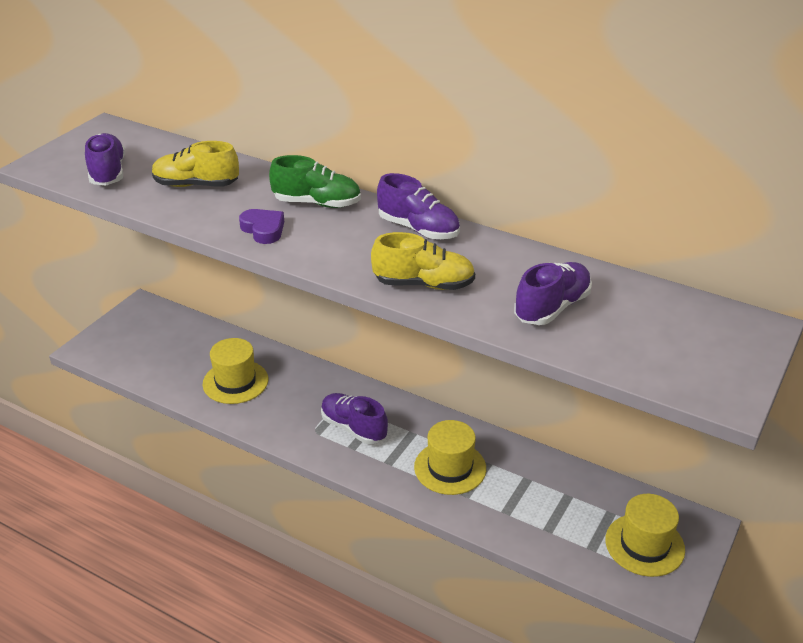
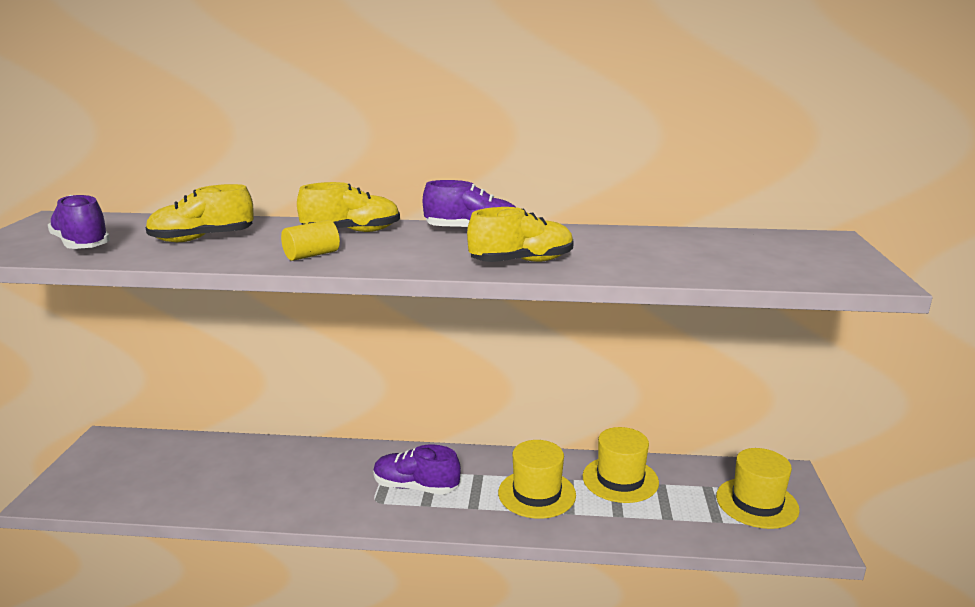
camera: 25 degrees left, 15 degrees down
yellow hat [203,338,268,404] -> yellow hat moved to [583,427,659,503]
purple heart [239,209,284,244] -> yellow cylinder [281,220,340,261]
green shoe [269,155,361,208] -> yellow shoe [297,182,400,232]
purple shoe [514,262,592,325] -> none

